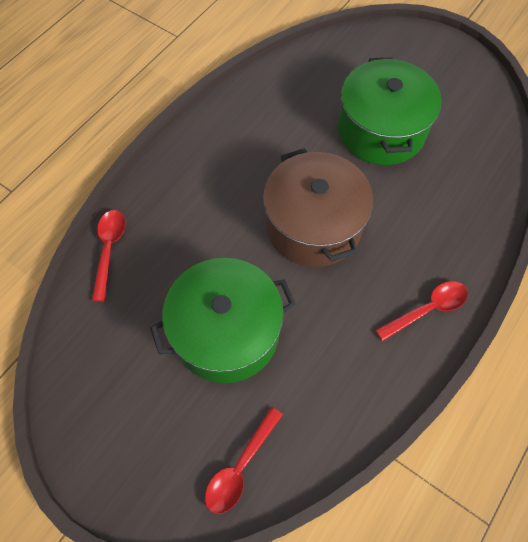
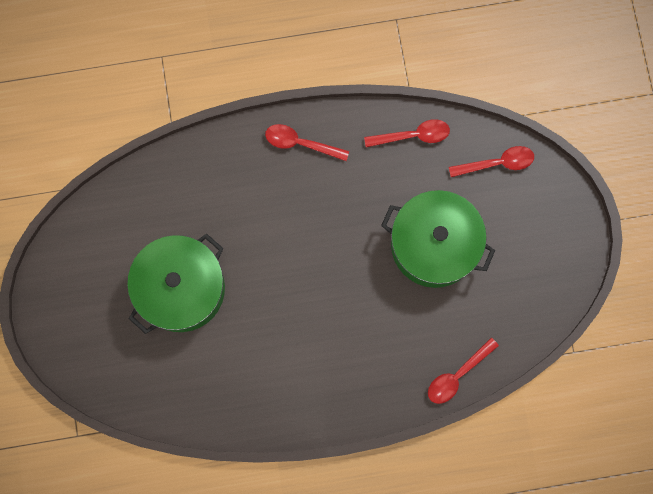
camera: 135 degrees left, 15 degrees up
brown pot [263,148,373,267] -> none
none -> red spoon [364,119,450,147]

